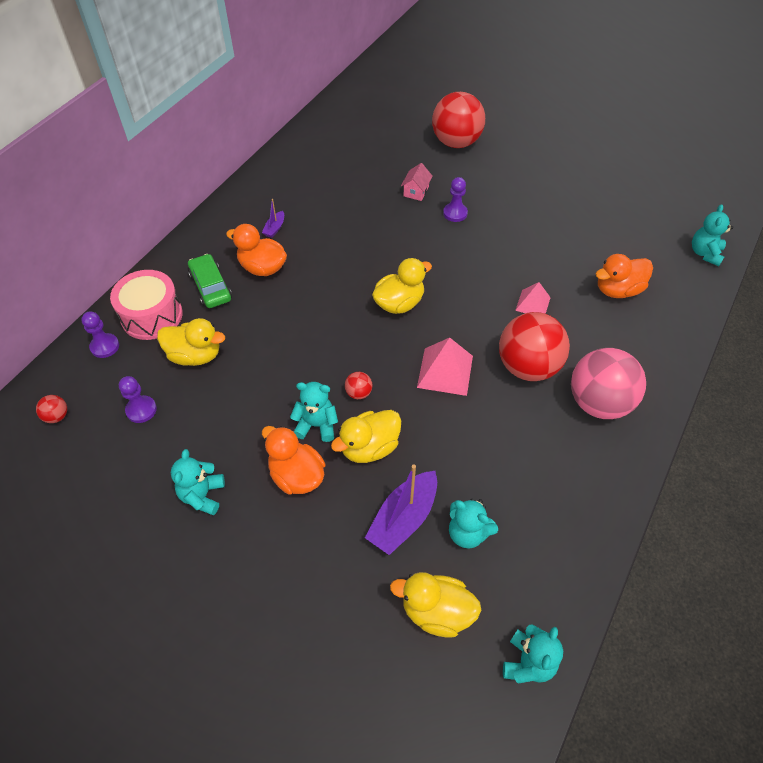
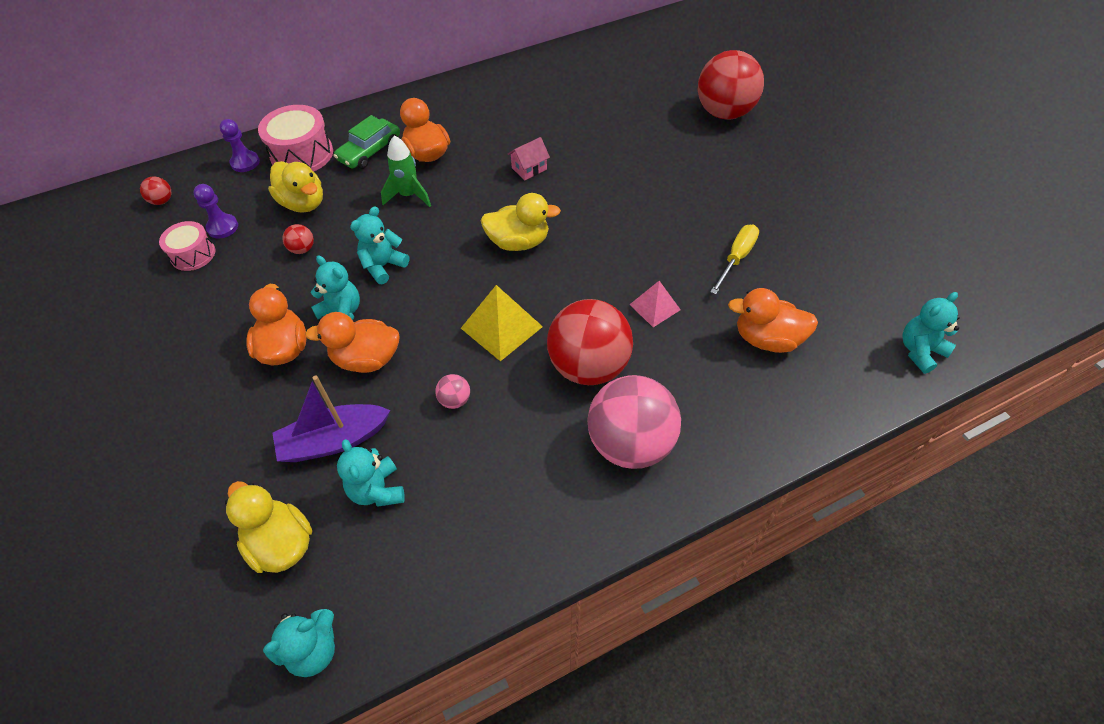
camera: 35 degrees right, 0 degrees up
turquoise teddy bear [171,449,225,515] -> turquoise teddy bear moved to [350,207,409,284]
green car [188,254,232,308] -> green car turned 150 degrees counterclockwise [334,115,400,169]
purple boat [262,199,284,238] -> none
yellow duck [331,410,401,463] -> orange duck [305,312,400,373]
red ball [345,372,372,399] -> red ball moved to [283,224,314,254]
pink house [401,163,433,201] -> pink house moved to [508,137,550,180]
pink pyramid [417,338,473,396] -> yellow pyramid [461,285,543,361]
purple pawn [443,177,468,222] -> none
none -> pink drum [159,221,215,271]
none -> green rocket [381,135,431,207]
none -> pink ball [435,374,470,409]
none -> yellow screwdriver [710,224,759,294]

